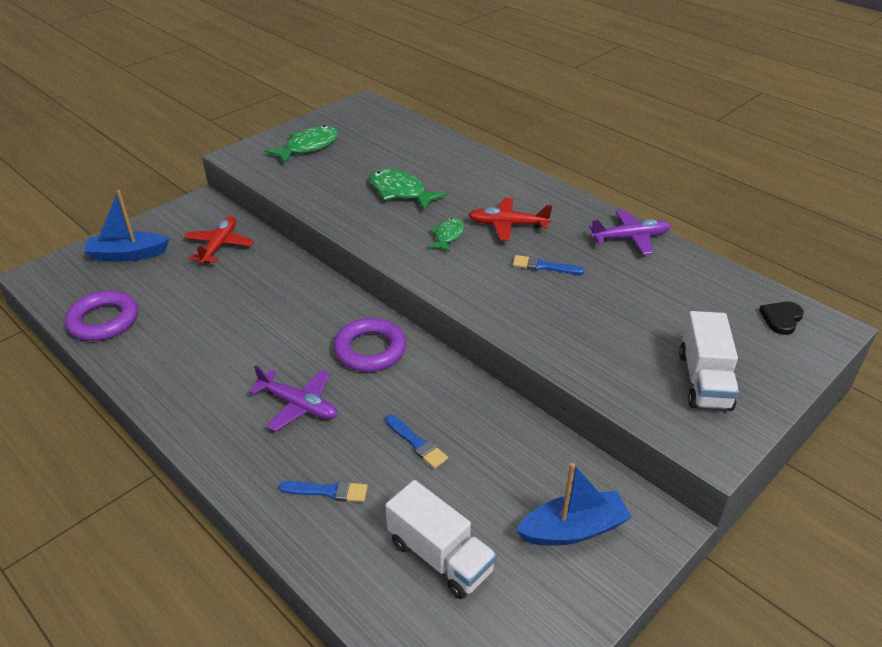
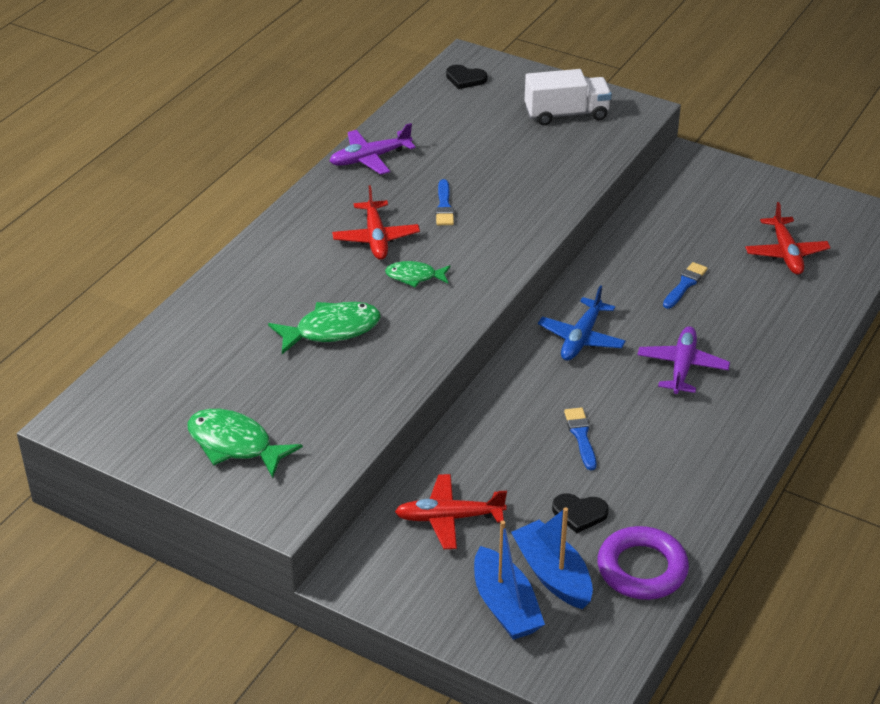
camera: 105 degrees left, 0 degrees up
blue brush [279,481,368,502] -> blue brush moved to [564,407,596,470]
purple ring [334,318,406,372] -> blue plane [538,285,626,361]
green fish [369,169,447,210] -> green fish turned 135 degrees counterclockwise [268,302,381,354]
white truck [385,480,497,599] -> red plane [745,202,831,275]
blue boat [516,463,632,546] -> blue boat moved to [511,507,593,609]
purple plane [589,210,671,255] -> purple plane turned 90 degrees counterclockwise [330,123,416,174]
none -> black heart [552,493,609,533]

